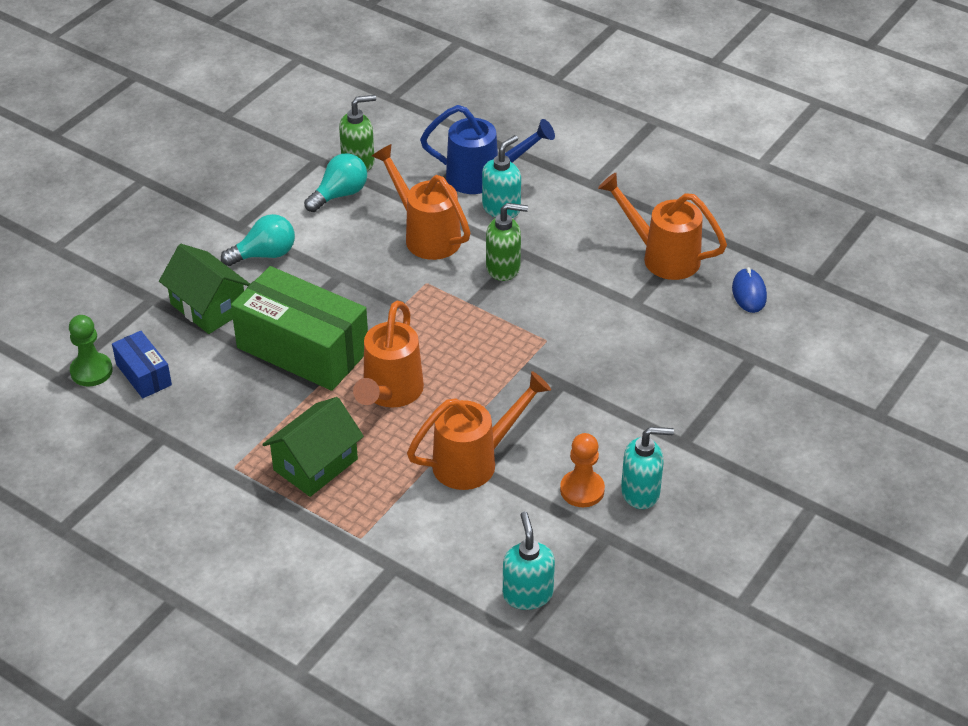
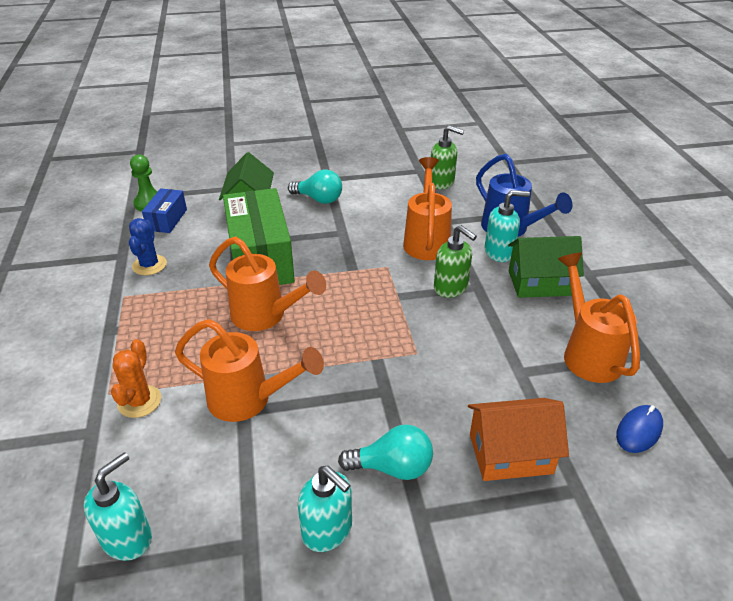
camera: 45 degrees right, 5 degrees down
green house [262,397,364,497] -> green house moved to [508,236,584,298]
turquoise light bulb [304,153,367,212] -> turquoise light bulb moved to [338,424,433,480]
orange watering can [353,301,424,408] -> orange watering can turned 120 degrees counterclockwise [209,237,326,331]
orange pawn [560,433,605,507] -> none
none -> orange cactus [111,339,161,418]
none -> blue cactus [129,218,167,275]
none -> orange house [468,398,569,481]

